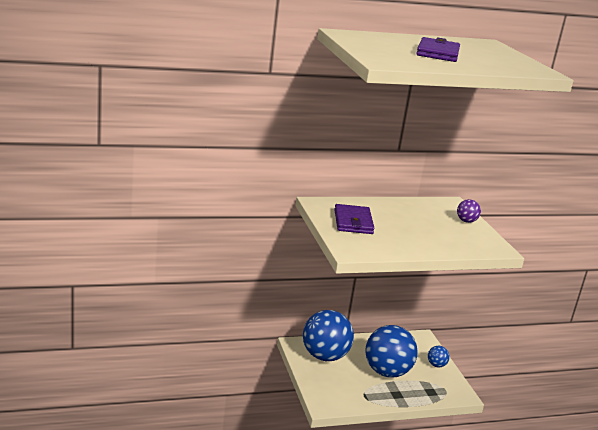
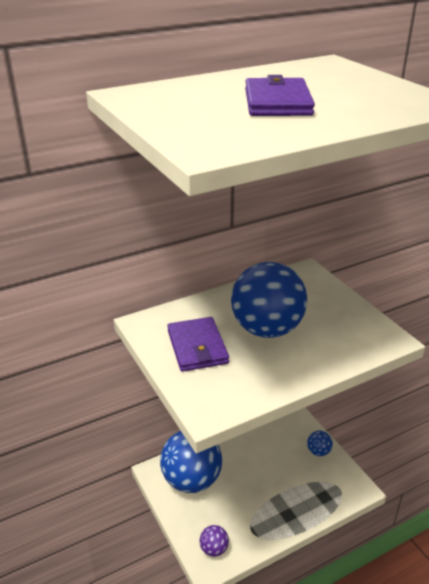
camera: 10 degrees left, 10 degrees up
blue ball [365,325,418,378] -> blue ball moved to [231,262,307,338]
purple ball [457,199,481,223] -> purple ball moved to [200,525,229,557]

